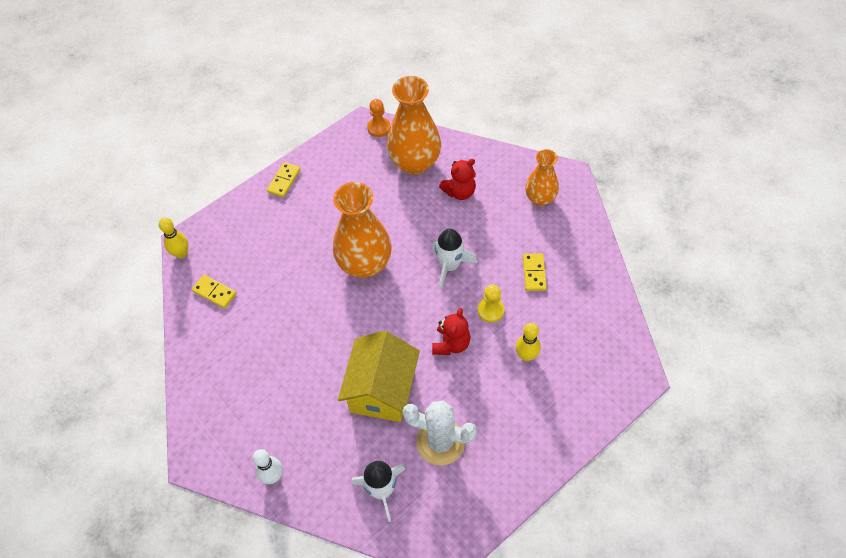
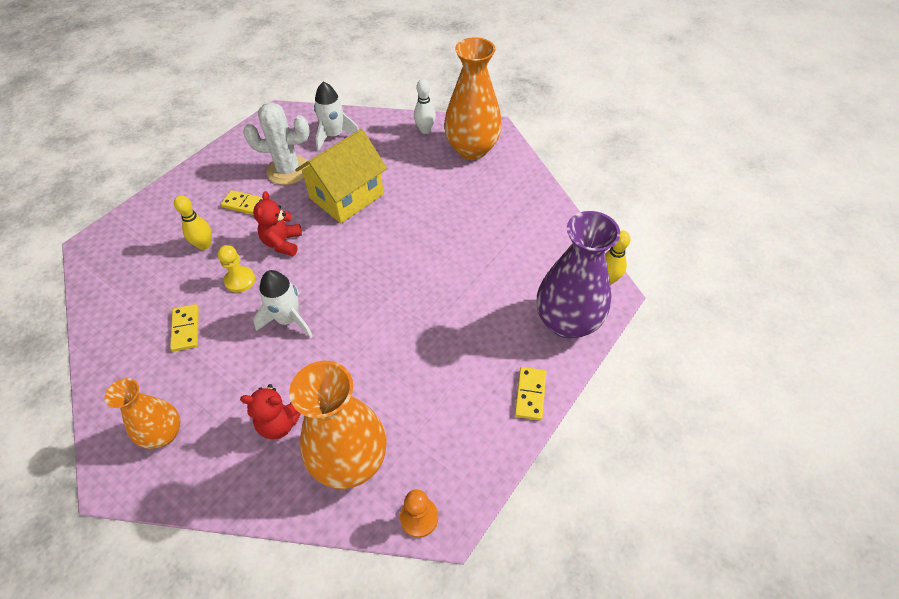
camera: 165 degrees right, 5 degrees down
yellow domino [192,275,237,309] -> yellow domino moved to [221,190,263,215]
orange vase [333,182,392,278] -> orange vase moved to [444,37,502,160]
yellow house [338,331,420,422] -> yellow house turned 45 degrees clockwise [295,129,387,223]
red teddy bear [439,159,476,200] -> red teddy bear turned 135 degrees counterclockwise [240,384,301,439]
none -> purple vase [537,211,620,339]

